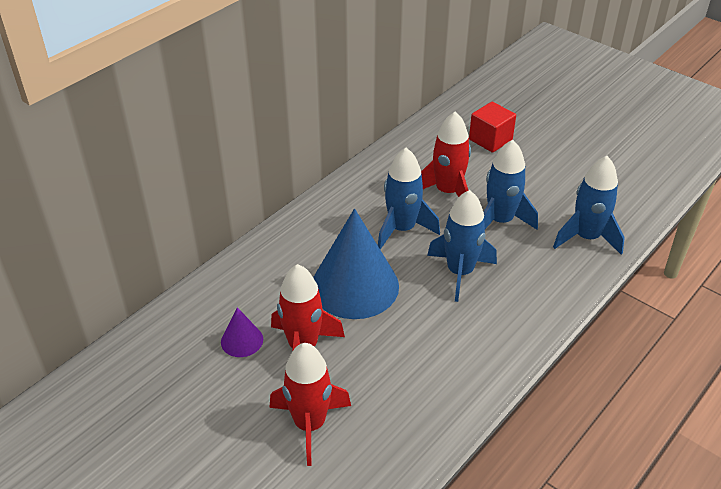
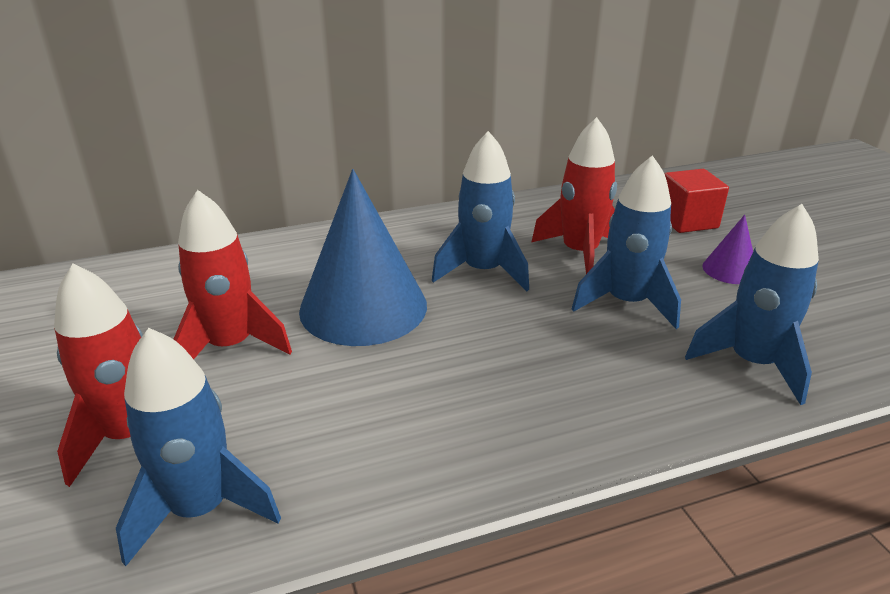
camera: 30 degrees right, 10 degrees down
purple cone [221,307,263,357] -> purple cone moved to [703,215,753,284]
blue rocket [427,190,497,302] -> blue rocket moved to [116,328,281,566]

